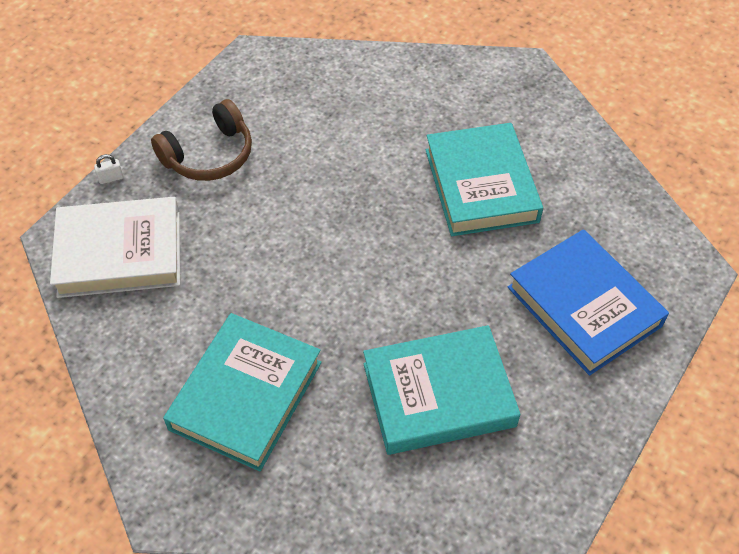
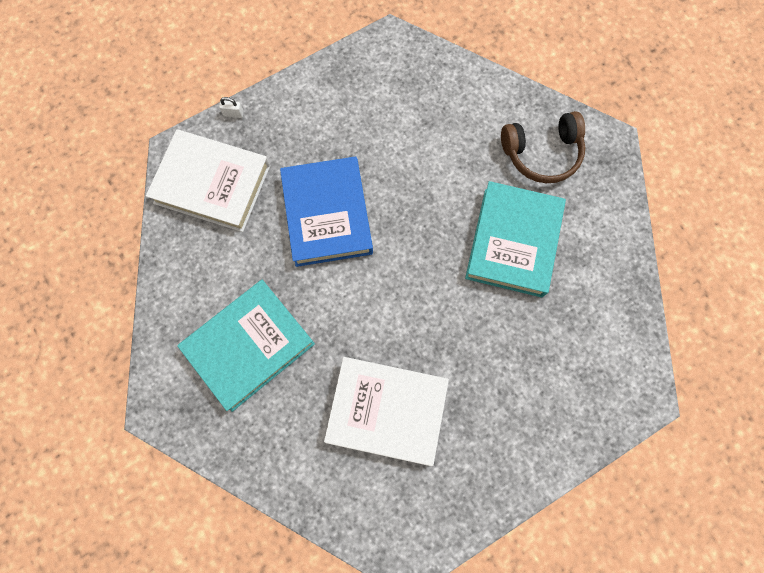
camera: 25 degrees right, 20 degrees up
brown headphones [151,99,252,181] -> brown headphones moved to [501,111,586,183]
turquoise book [363,325,521,455] -> white book [324,357,449,466]
blue book [508,229,669,376] -> blue book moved to [280,156,373,267]

